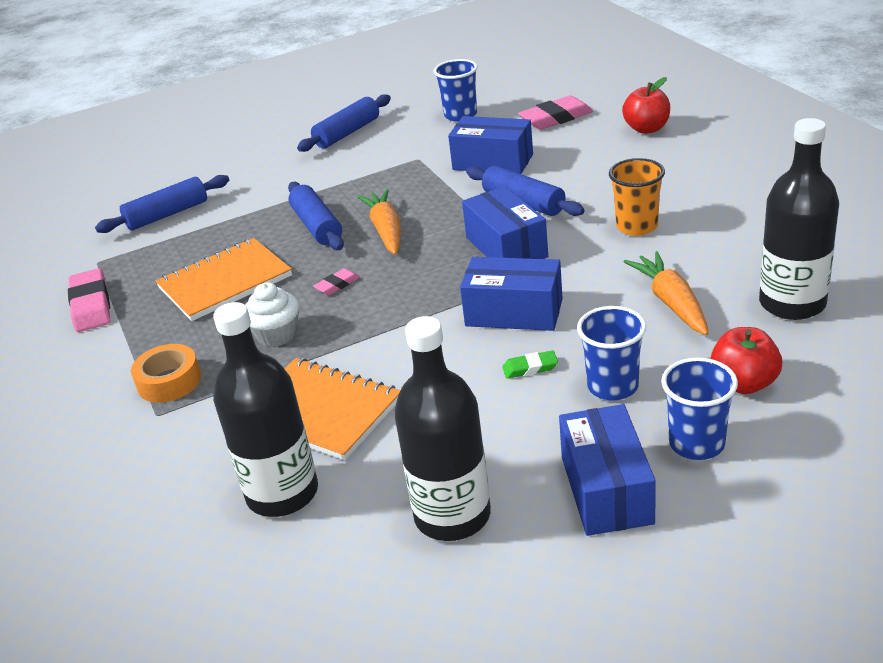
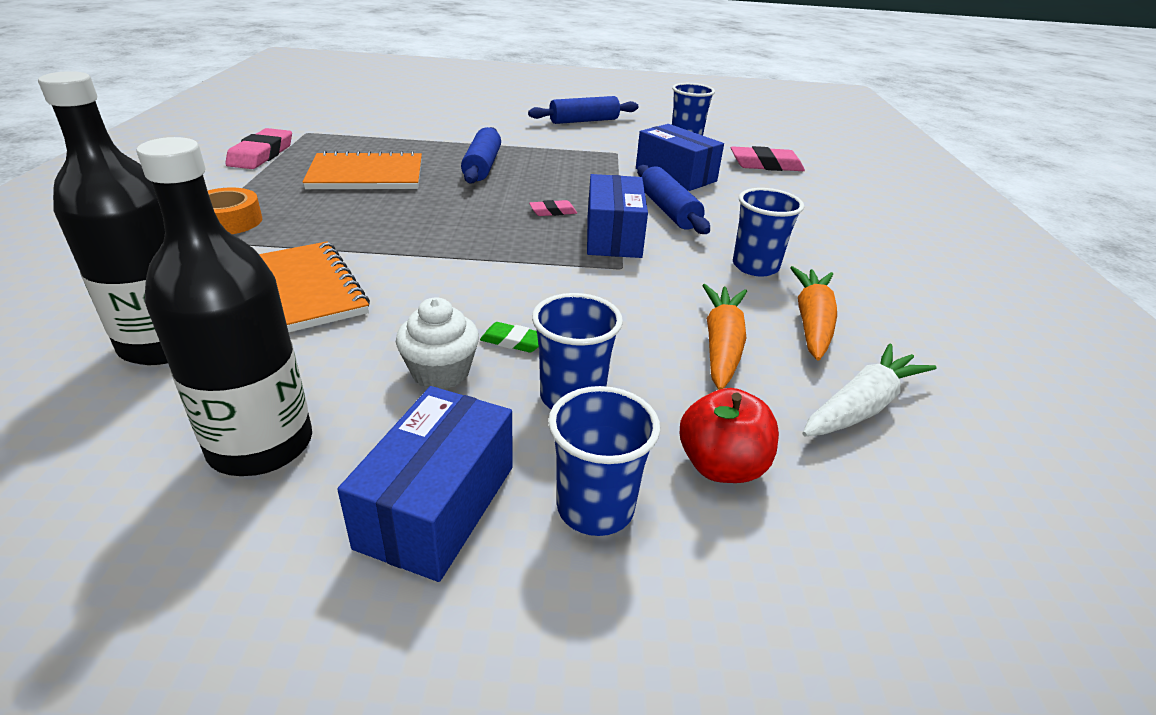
camera: 20 degrees right, 0 degrees up
blue rolling pin [95,175,229,233] -> none
white cupcake [245,282,299,347] -> white cupcake moved to [396,297,479,389]
pink eraser [313,268,360,295] -> pink eraser moved to [529,200,577,216]
orange carrot [357,189,401,255] -> orange carrot moved to [790,266,837,361]
blue box [460,257,563,331] -> none
orange cup [609,158,665,236] -> blue cup [733,188,804,277]
red apple [622,77,670,134] -> none
black bottle [759,118,839,320] -> white carrot [803,344,937,436]

